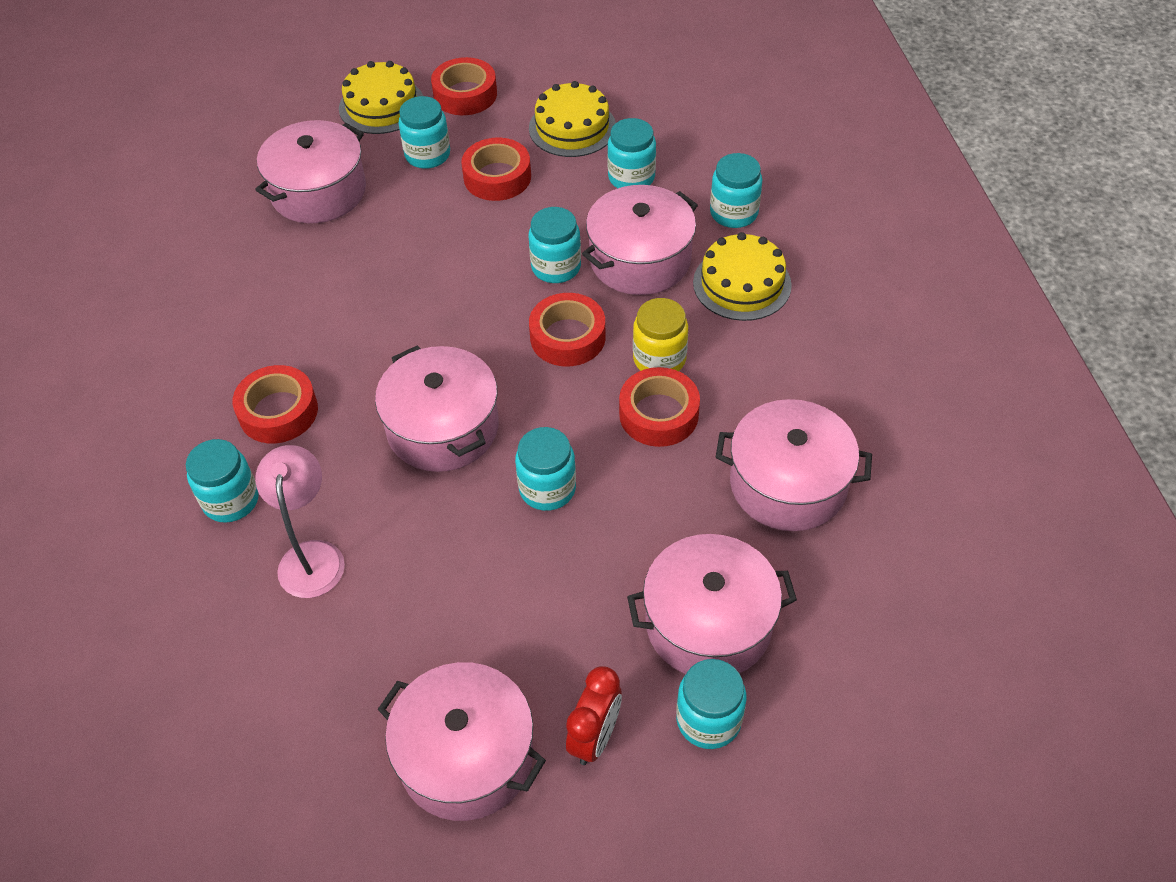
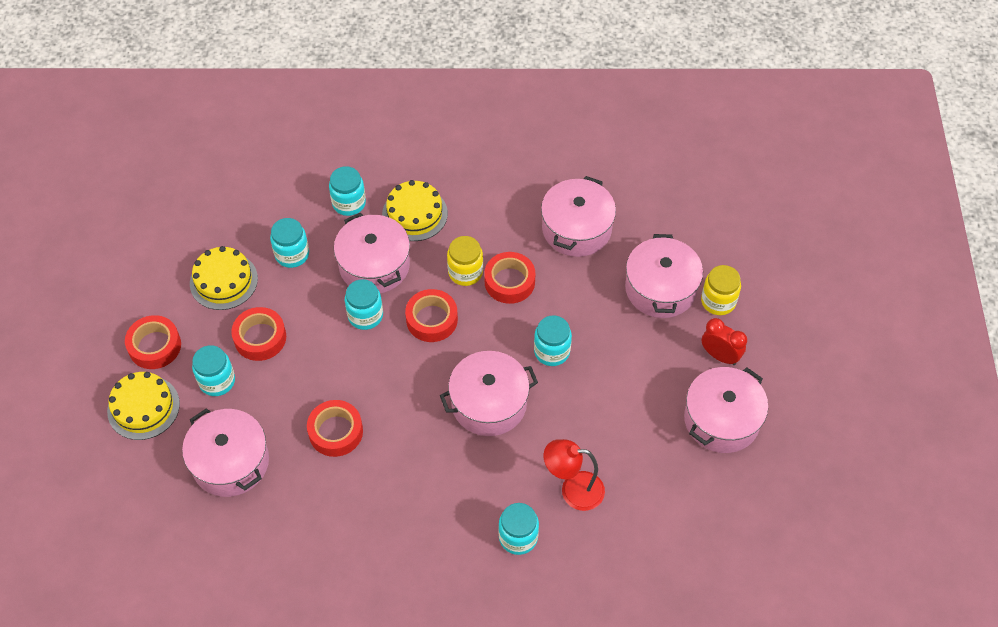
camera: 80 degrees left, 5 degrees up
red tape [233,365,318,443] -> red tape moved to [307,400,363,457]
pink lamp [255,445,345,598] -> red lamp [544,439,605,511]
turquoise jar [676,659,746,749] -> yellow jar [701,265,741,315]

